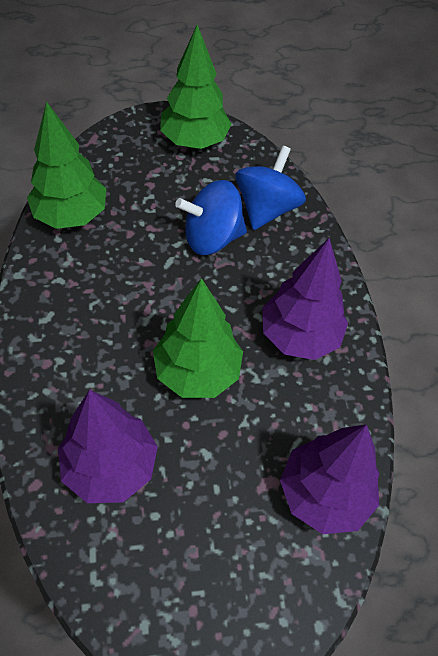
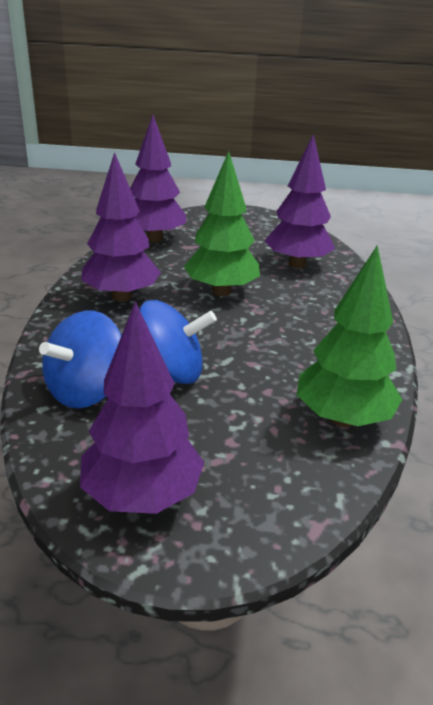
camera: 165 degrees left, 25 degrees down
green tree [160,24,232,149] -> purple tree [80,301,204,514]

